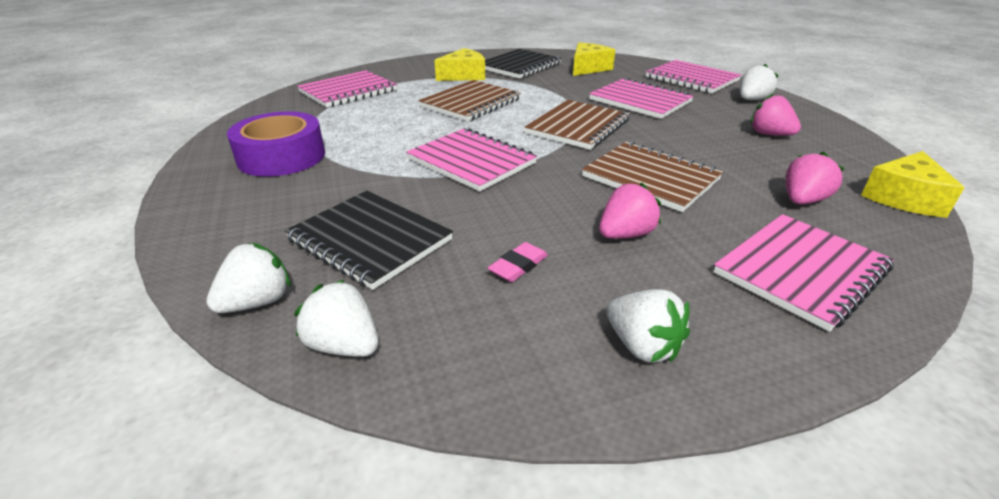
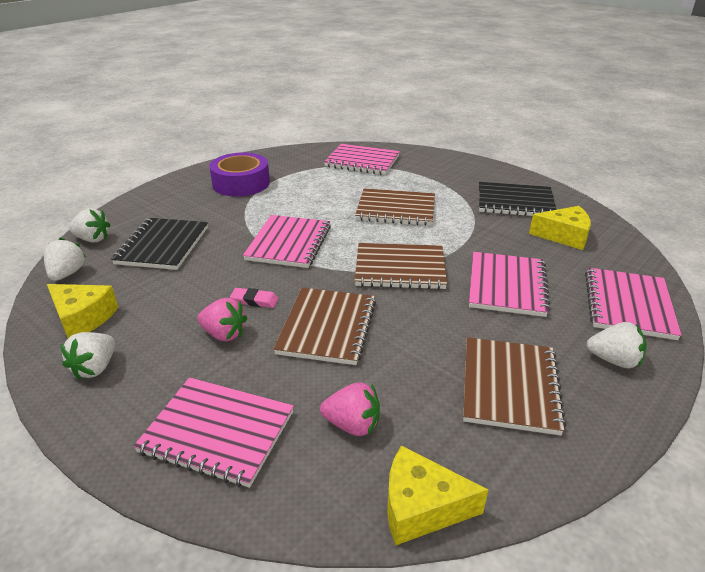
camera: 60 degrees right, 0 degrees up
yellow cheese [434,48,485,81] -> yellow cheese moved to [47,284,118,338]
pink eraser [488,242,548,282] -> pink eraser moved to [230,288,278,308]
pink strawberry [750,94,801,136] -> brown notebook [463,337,566,435]

